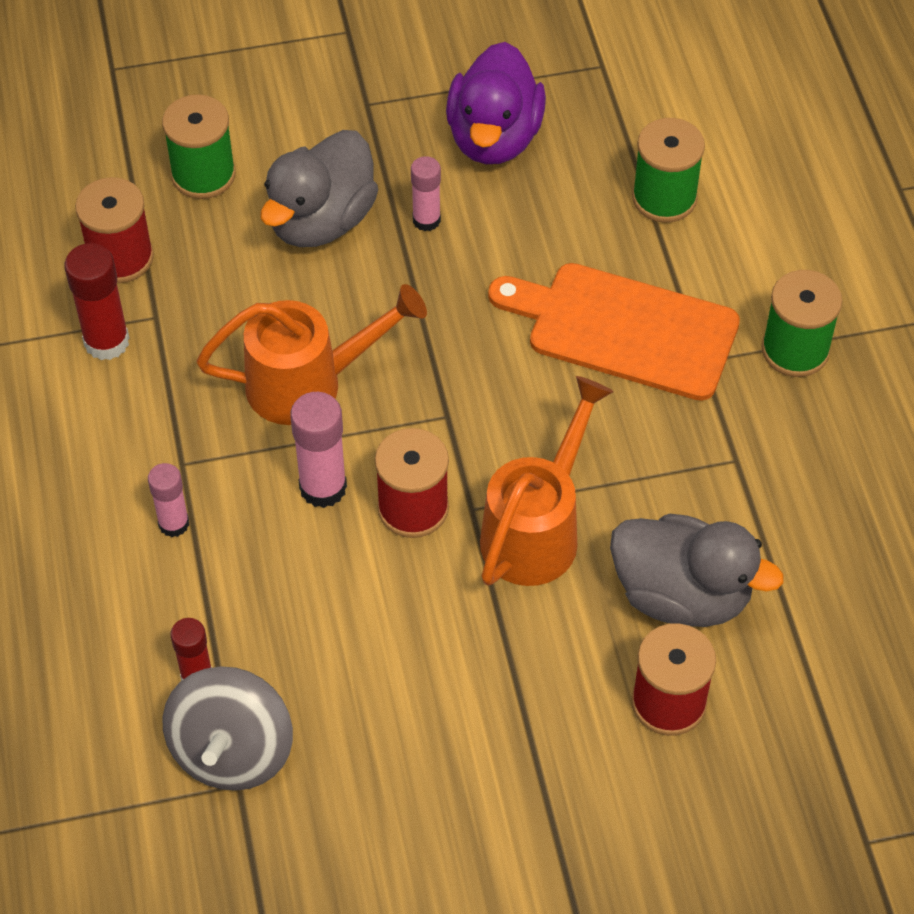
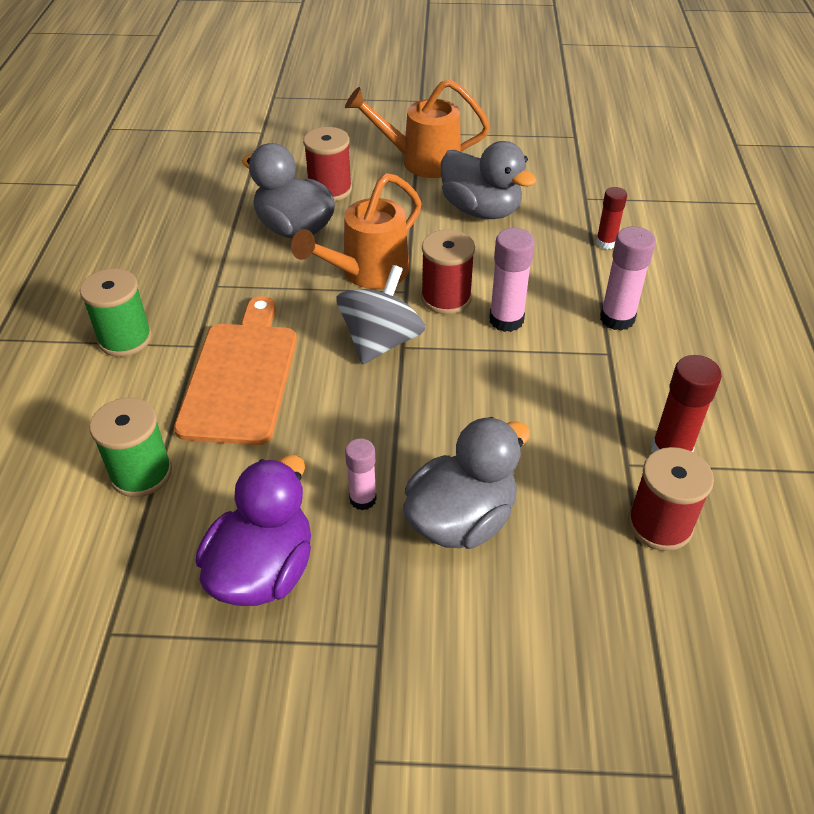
camera: 165 degrees left, 10 degrees down
pink glue stick [148,463,189,537] -> pink glue stick [600,226,656,331], size x1.54
green spool [162,94,236,199] -> none
grey spinning top [162,666,293,791] -> grey spinning top moved to [336,265,425,364]
orange watering can [196,284,427,425] -> orange watering can moved to [345,79,490,178]
orange cutting board [488,263,740,401] -> orange cutting board turned 120 degrees counterclockwise [174,296,297,445]
none -> grey duck [441,141,536,219]

